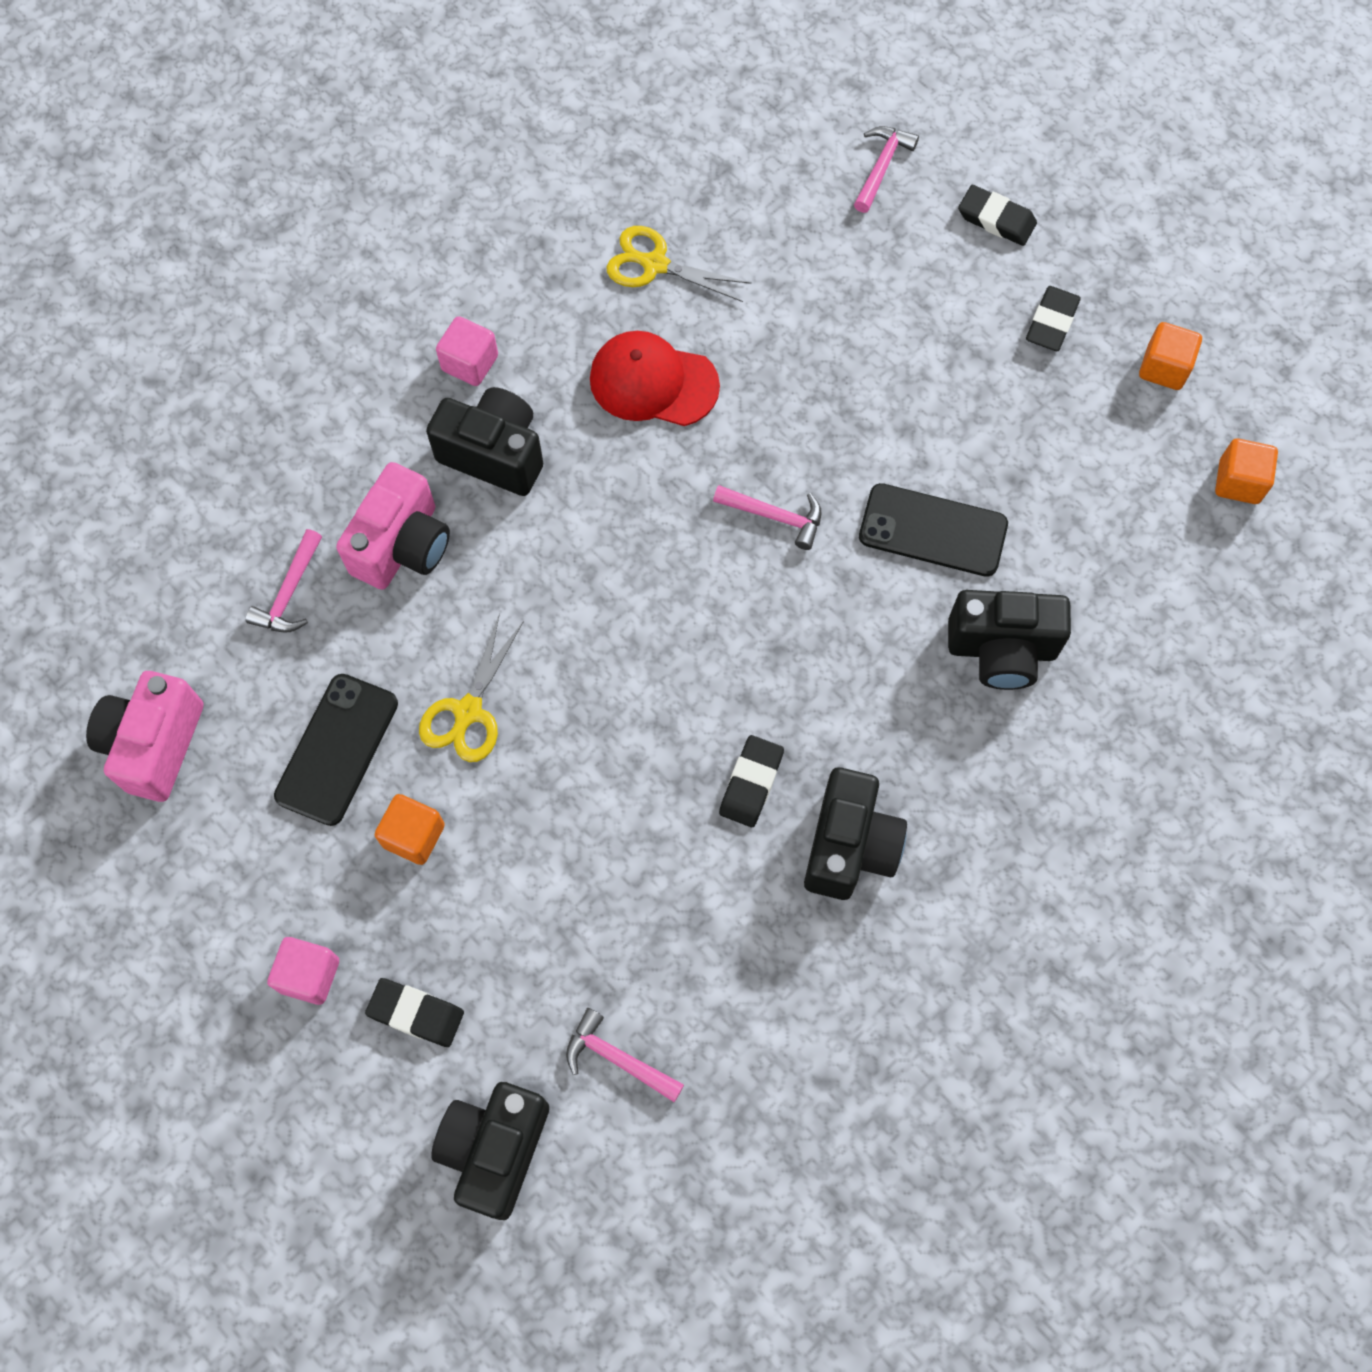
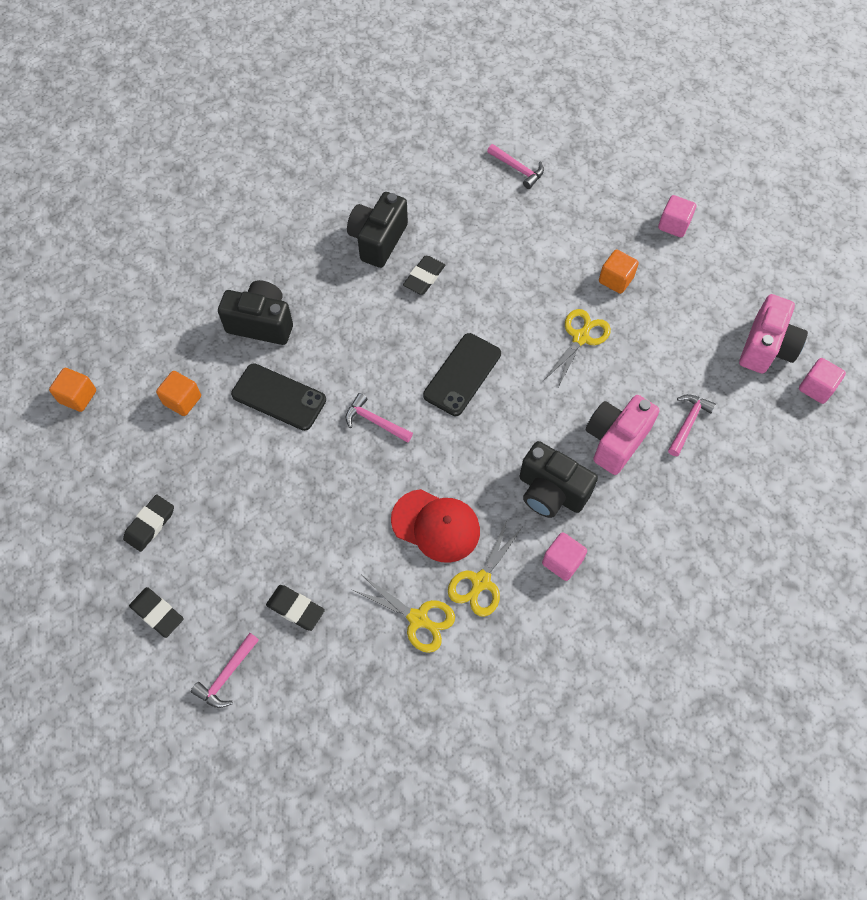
camera: 170 degrees left, 5 degrees down
black phone [274,674,398,826] -> black phone moved to [423,333,501,416]
black eraser [365,978,464,1047] -> black eraser moved to [266,585,325,631]
black camera [431,1082,549,1220] -> none
orange cube [1139,322,1202,390] -> orange cube moved to [156,371,201,416]
none -> yellow scissors [448,521,522,617]
none -> pink cube [799,358,846,404]

